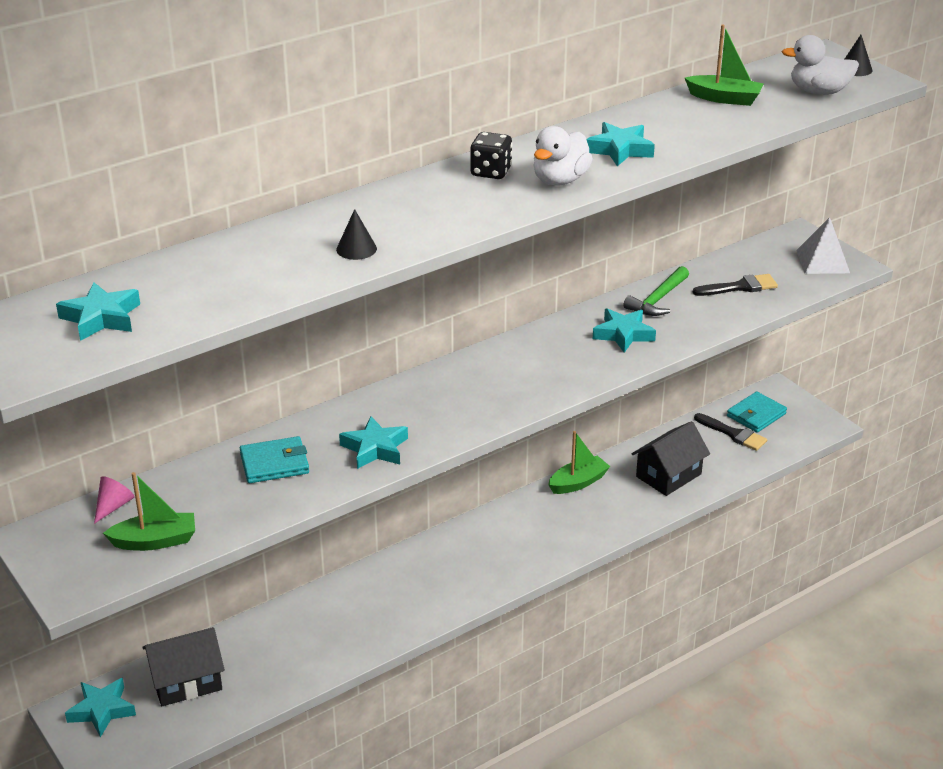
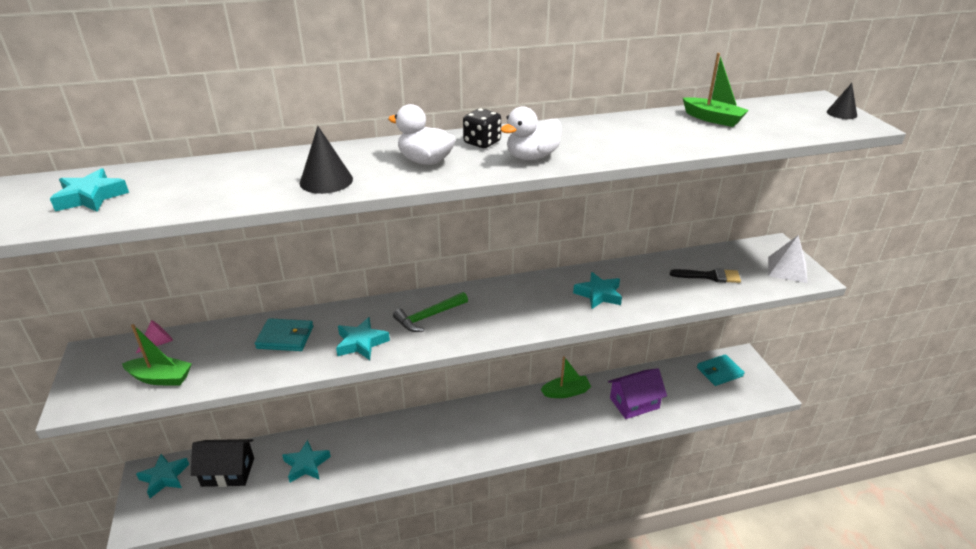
camera: 20 degrees right, 0 degrees up
black cone [336,209,377,260] -> black cone [300,126,353,194], size x1.53
turquoise star [586,122,655,166] -> turquoise star moved to [282,440,331,482]
green hammer [623,266,689,316] -> green hammer moved to [393,292,468,332]
black house [632,421,710,496] -> purple house [608,368,667,419]
black brush [694,413,767,451] -> none
white duck [782,35,859,95] -> white duck moved to [388,104,455,165]

